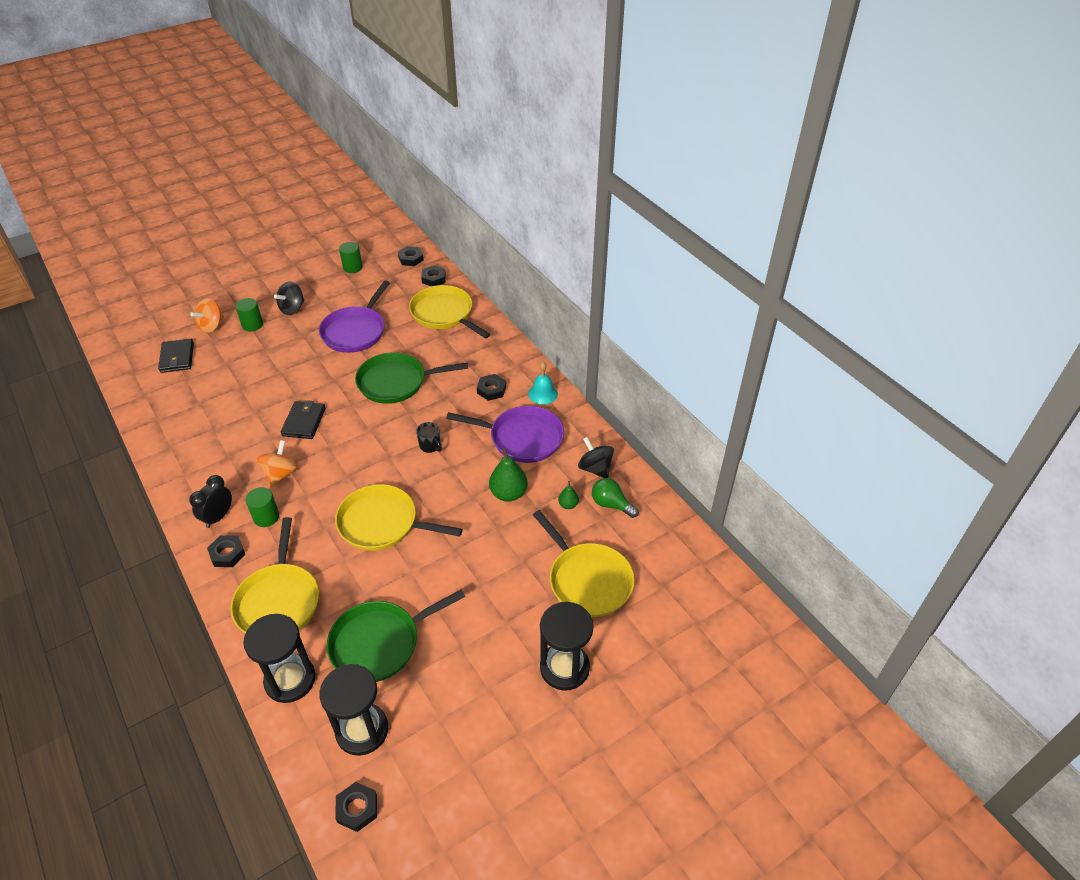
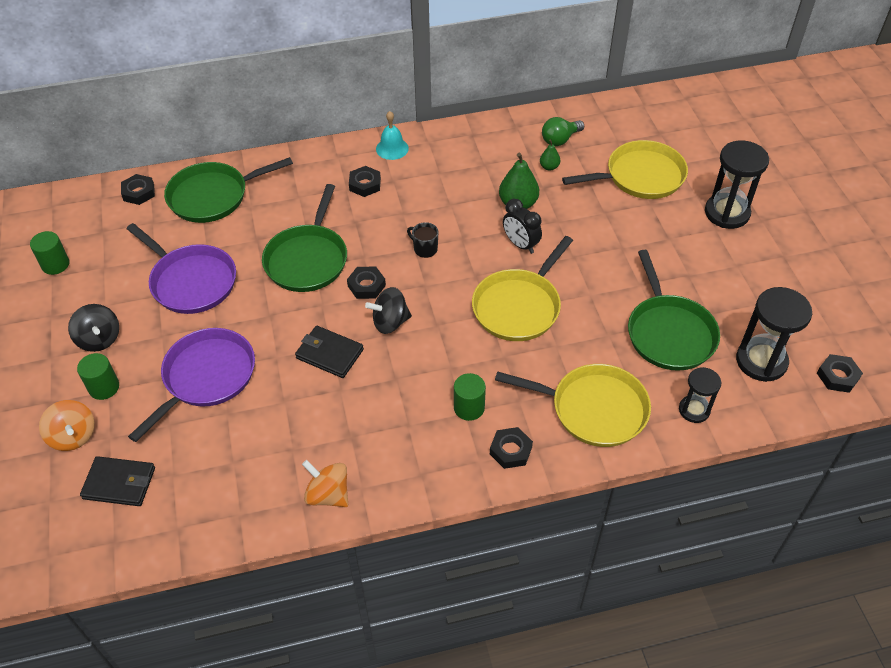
camera: 70 degrees left, 5 degrees up
black clock [189,475,232,528] -> black clock moved to [503,199,542,254]
black hourglass [243,614,316,703] -> black hourglass [679,367,721,423], size x0.59
orange spinning top [257,440,298,487] -> orange spinning top moved to [302,460,348,507]
black nut [398,246,424,266] -> black nut moved to [347,266,386,299]
yellow pan [409,285,491,339] -> green pan [164,157,293,223]
black mug [416,422,442,453] -> black mug turned 120 degrees counterclockwise [407,222,439,258]
purple pan [446,406,564,463] -> purple pan moved to [128,328,255,442]
black spinning top [578,437,614,478] -> black spinning top moved to [365,287,412,334]

